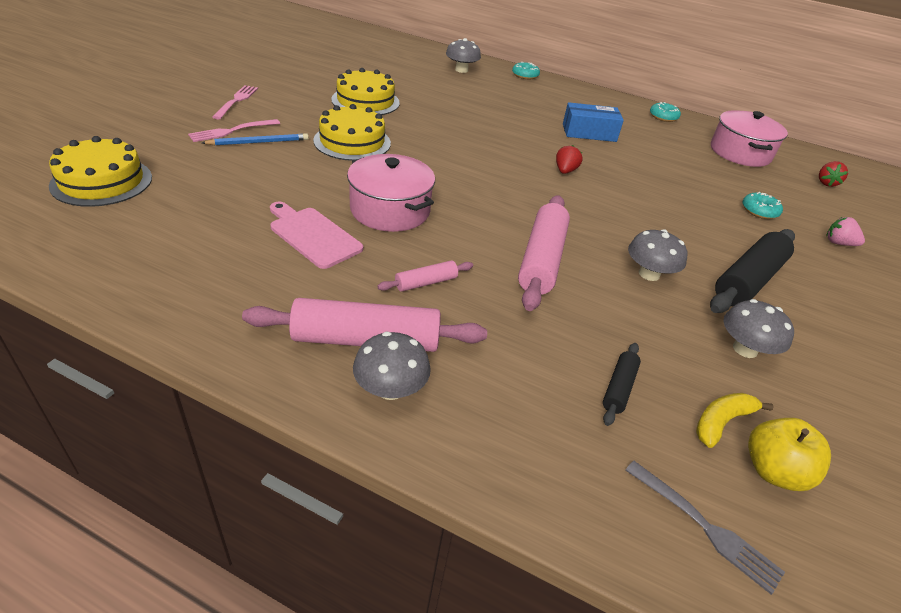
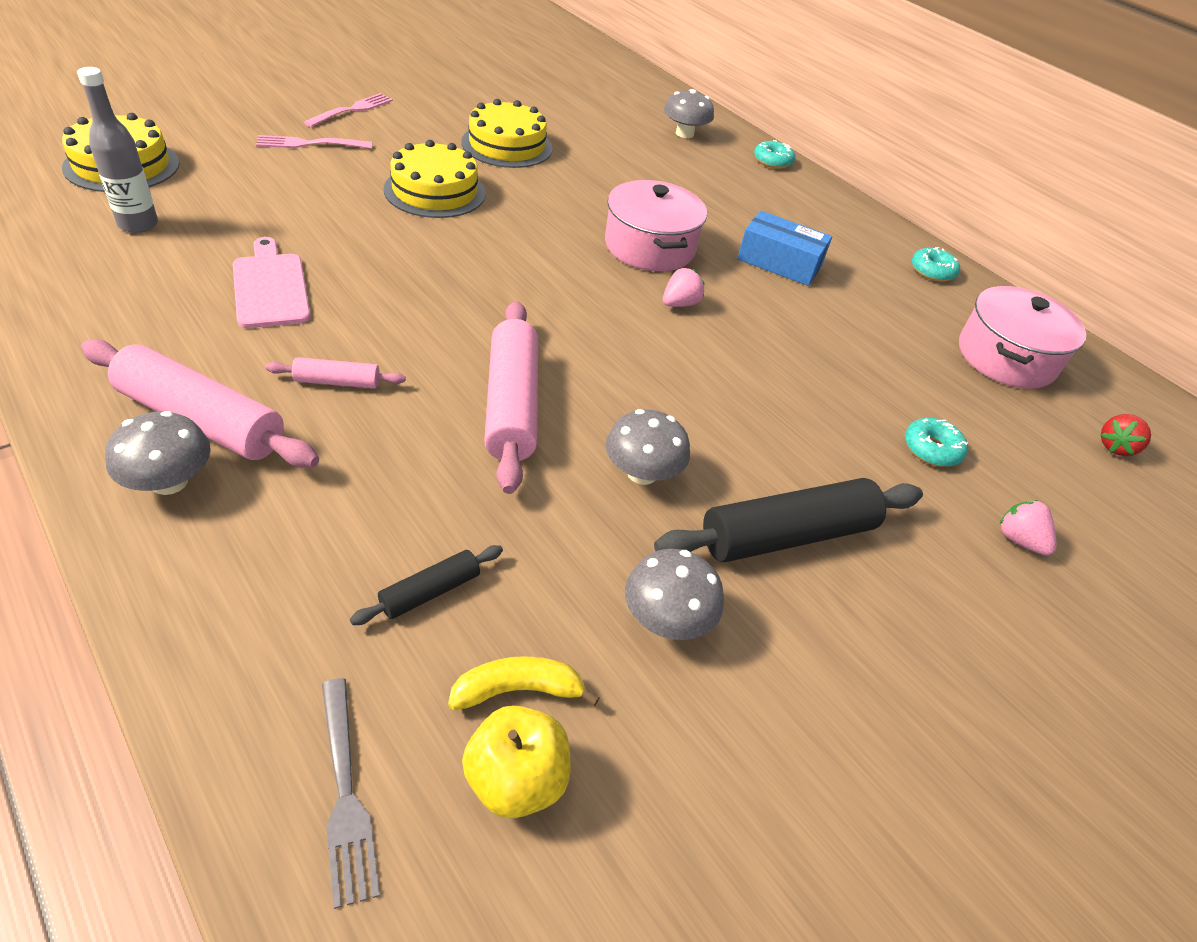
camera: 25 degrees right, 5 degrees up
blue pencil [202,133,309,145] -> none
pink pot [347,154,435,232] -> pink pot moved to [605,180,707,271]
pink rolling pin [518,195,570,311] -> pink rolling pin turned 45 degrees counterclockwise [484,301,538,494]
red strawberry [556,145,583,174] -> pink strawberry [663,268,705,307]
none -> grey bottle [77,67,158,233]

